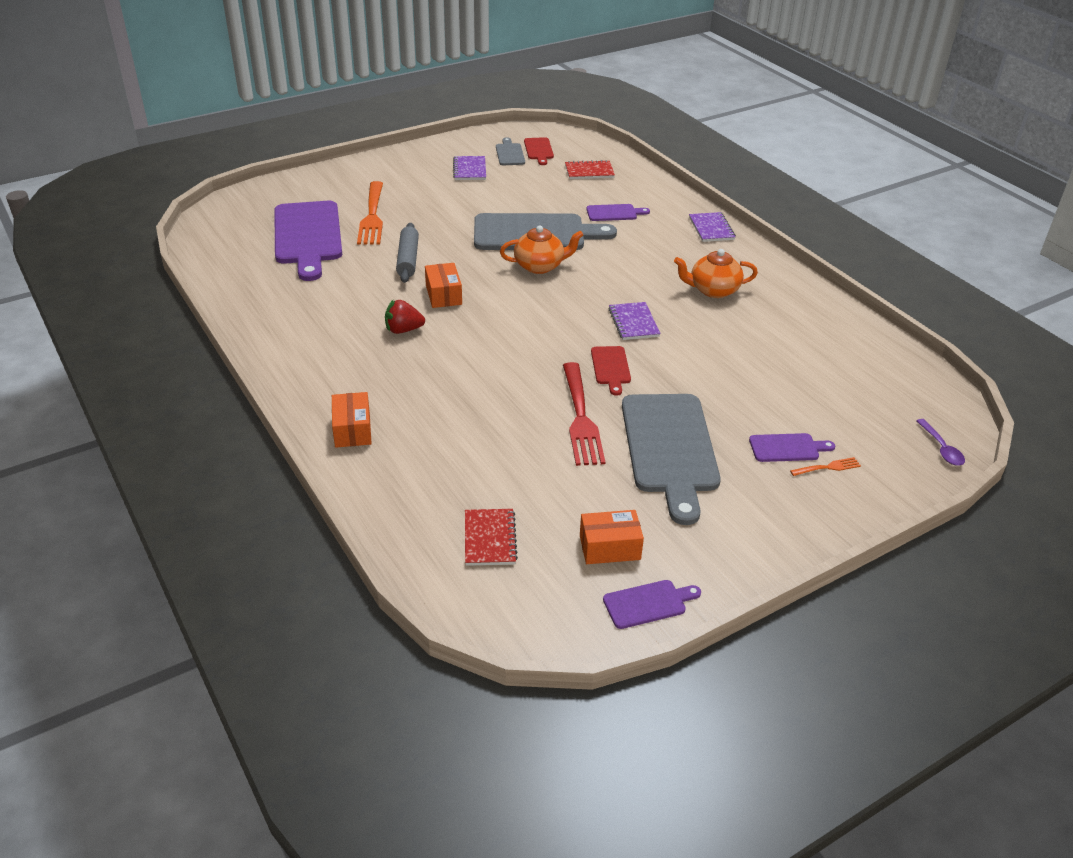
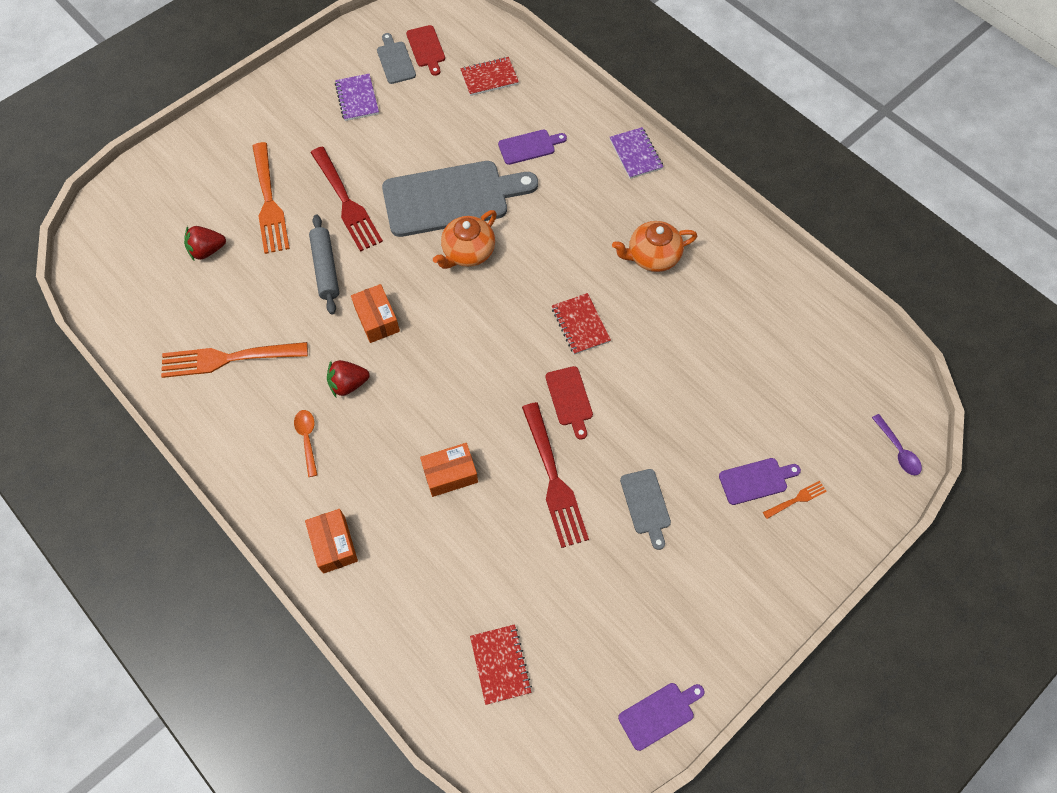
camera: 10 degrees left, 25 degrees up
purple cutting board [274,201,342,281] -> red strawberry [184,226,226,261]
orange teapot [500,225,583,274] -> orange teapot turned 150 degrees clockwise [433,210,497,269]
orange box [580,510,644,564] -> orange box moved to [420,443,478,497]
purple notebook [609,302,661,340] -> red notebook [552,293,611,355]
grey cutting board [622,394,721,525] -> grey cutting board [620,469,671,550], size x0.45
none -> orange fork [161,342,308,378]
none -> orange spoon [294,410,317,477]
none -> red fork [311,147,383,252]

